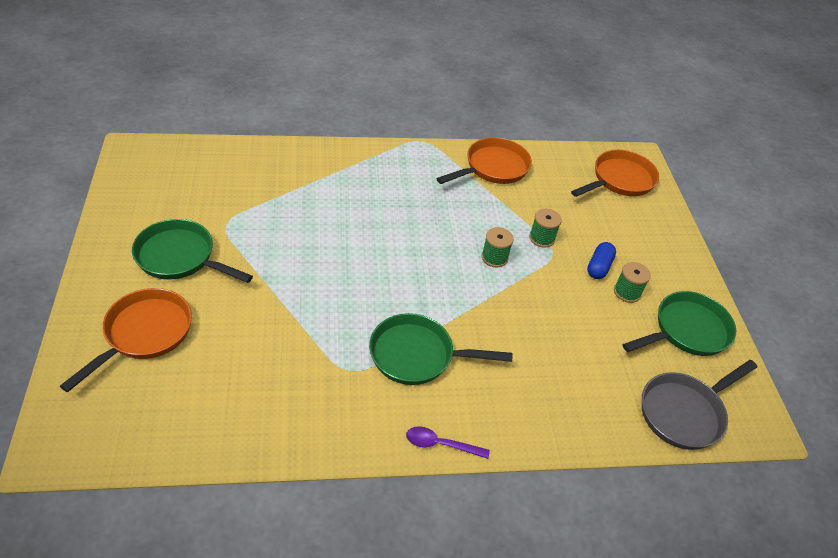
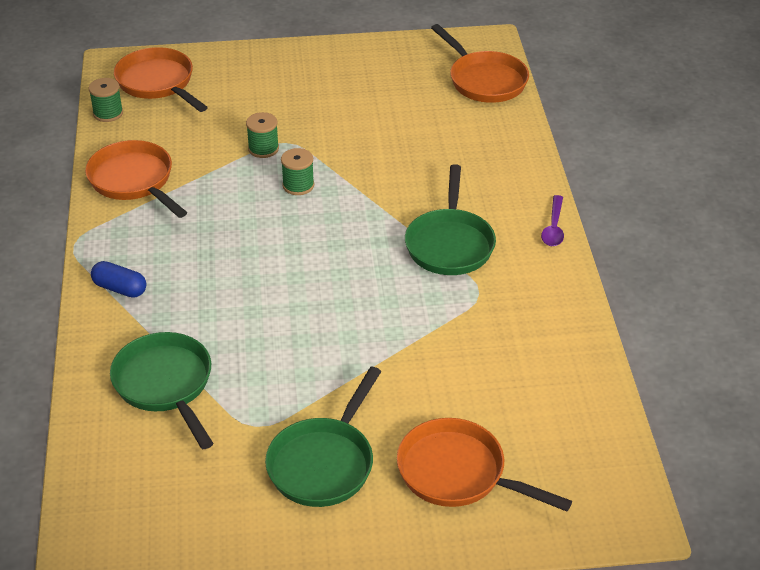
camera: 85 degrees left, 5 degrees down
blue capsule [587,242,616,279] -> blue capsule moved to [91,261,146,298]
green spool [614,262,651,303] -> green spool moved to [88,78,123,122]
green pan [623,291,736,356] -> green pan moved to [110,332,214,449]
grey pan [642,360,757,450] -> orange pan [431,24,529,103]

